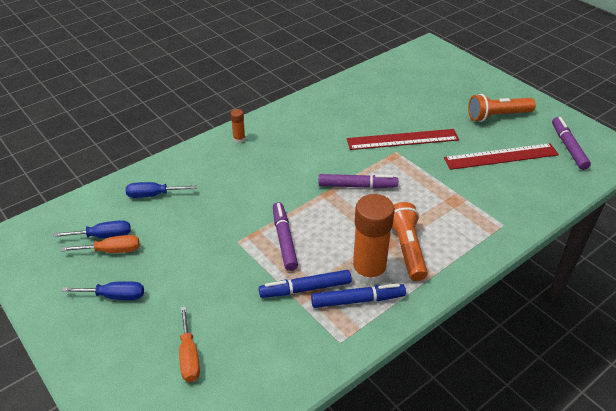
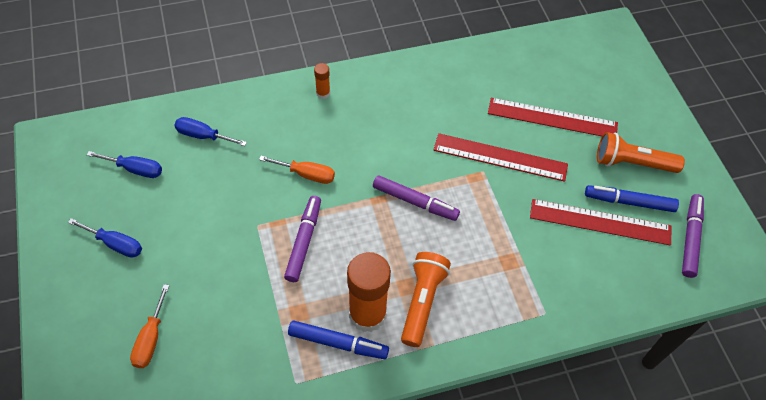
camera: 20 degrees right, 15 degrees up
orange screwdriver [61,235,140,253] -> orange screwdriver moved to [259,156,335,184]
blue marker [259,270,352,298] -> blue marker moved to [585,185,679,212]
none -> red ruler [488,98,618,136]

